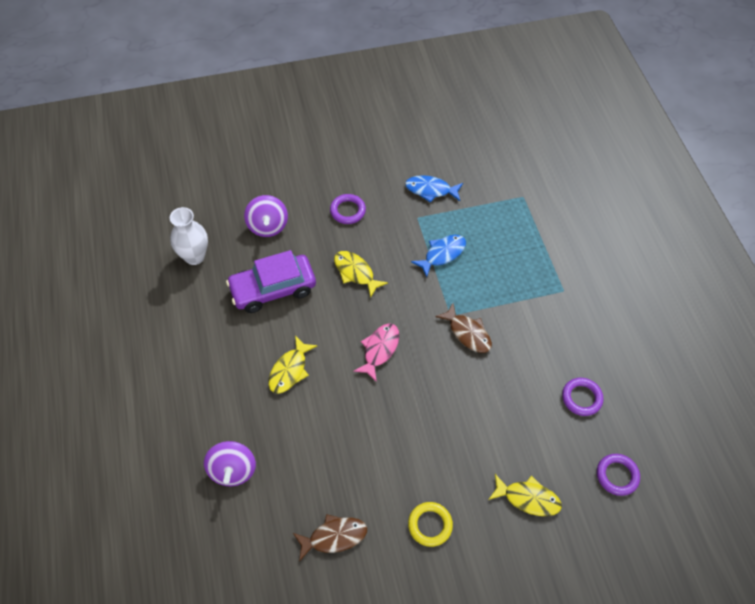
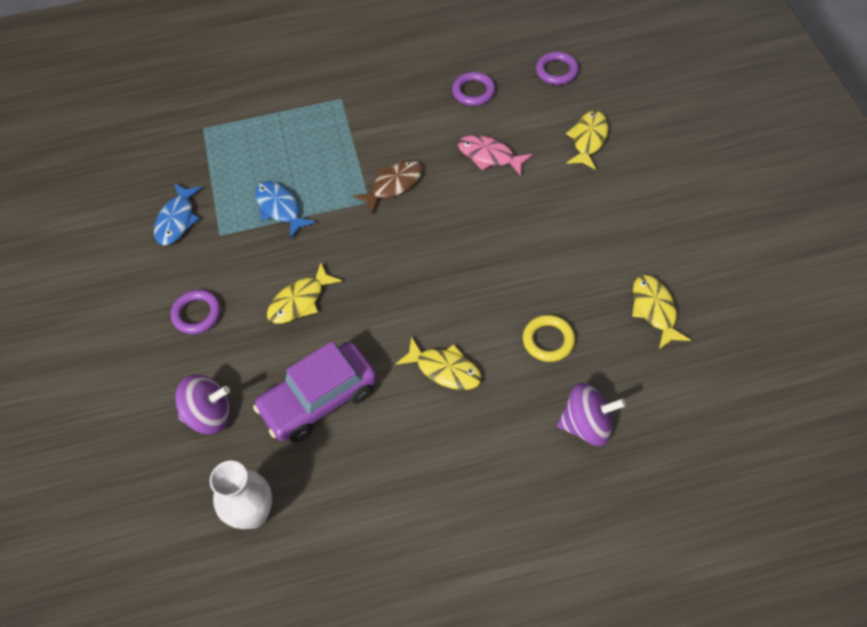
camera: 85 degrees left, 0 degrees up
purple car [226,250,316,313] -> purple car turned 75 degrees clockwise [253,341,377,443]
brown fish [293,514,367,562] -> yellow fish [632,275,691,349]
pink fish [353,323,399,382] -> pink fish moved to [458,135,533,176]
yellow ring [408,502,453,547] -> yellow ring moved to [523,315,575,362]

